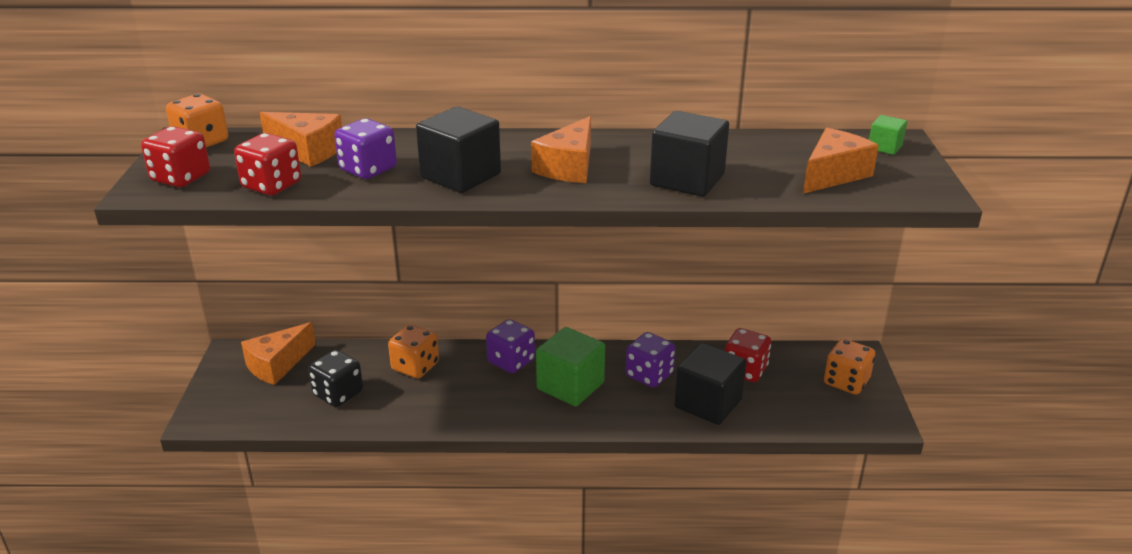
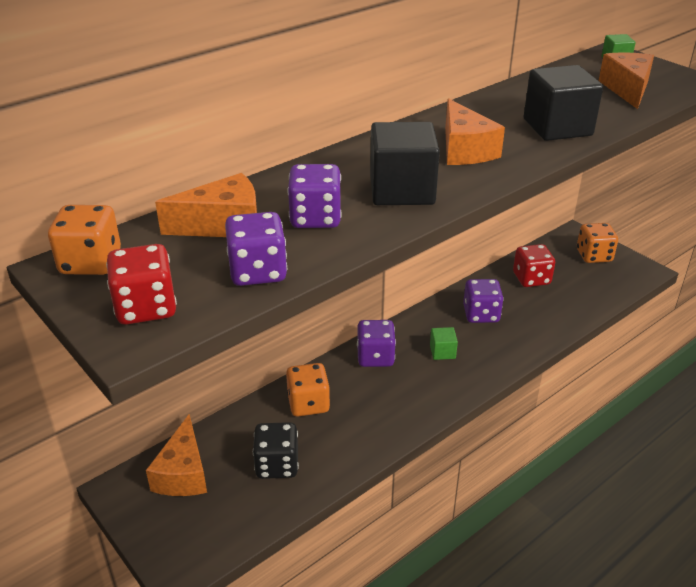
camera: 40 degrees left, 5 degrees up
red dice [234,133,301,195] -> purple dice [225,212,287,286]
green cube [536,327,605,406] -> green cube [430,327,458,360], size x0.50
black cube [675,343,746,425] -> none

